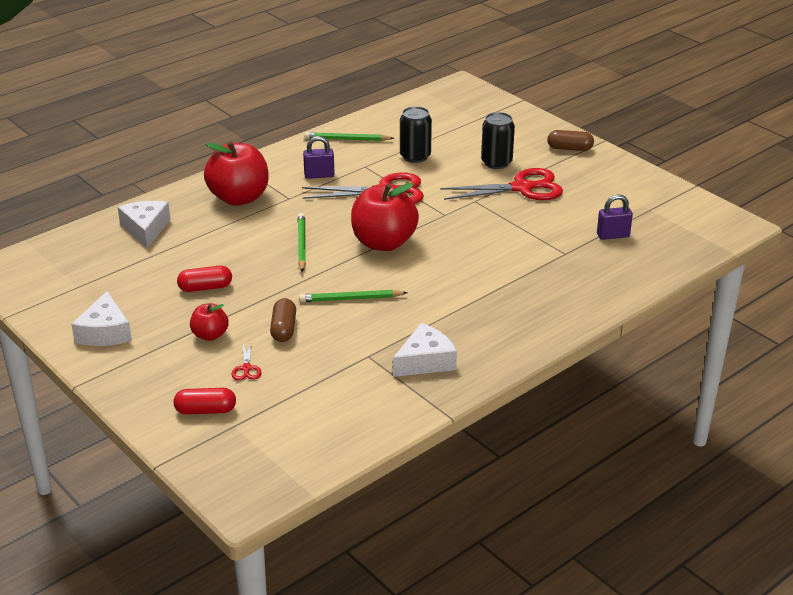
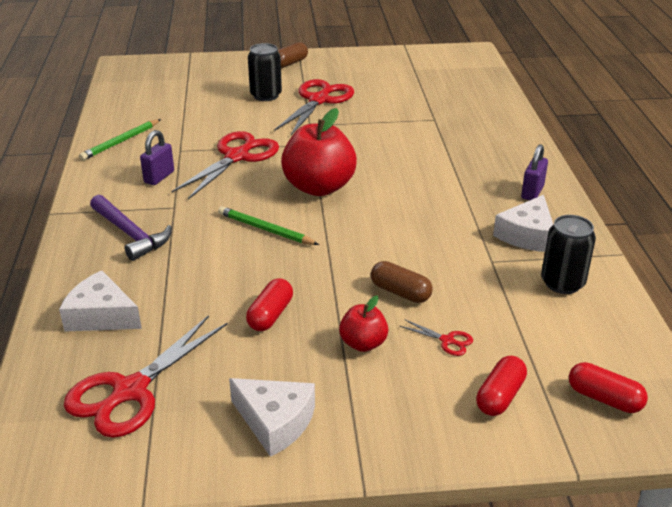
camera: 55 degrees left, 0 degrees up
red apple [204,141,269,206] -> purple hammer [90,195,172,261]
green pencil [299,290,408,302] -> none
white cheese [393,323,457,377] -> white cheese turned 150 degrees counterclockwise [493,195,553,252]
black can [400,106,432,163] -> black can moved to [541,215,596,294]
purple padlock [597,194,633,240] -> purple padlock moved to [521,144,548,200]
none -> red scissors [64,315,227,438]
none -> red capsule [569,362,648,413]

